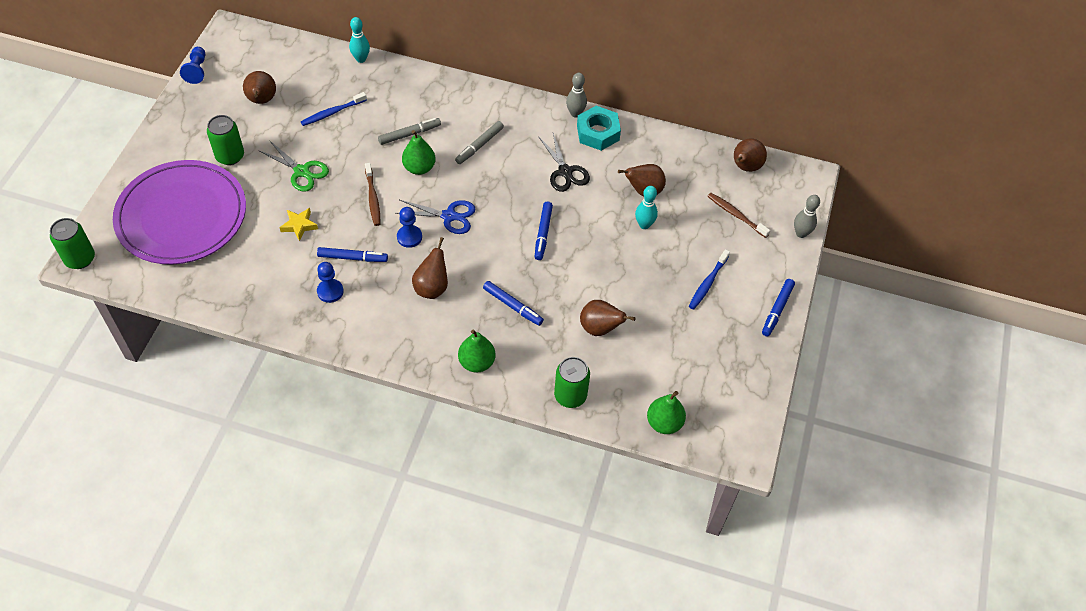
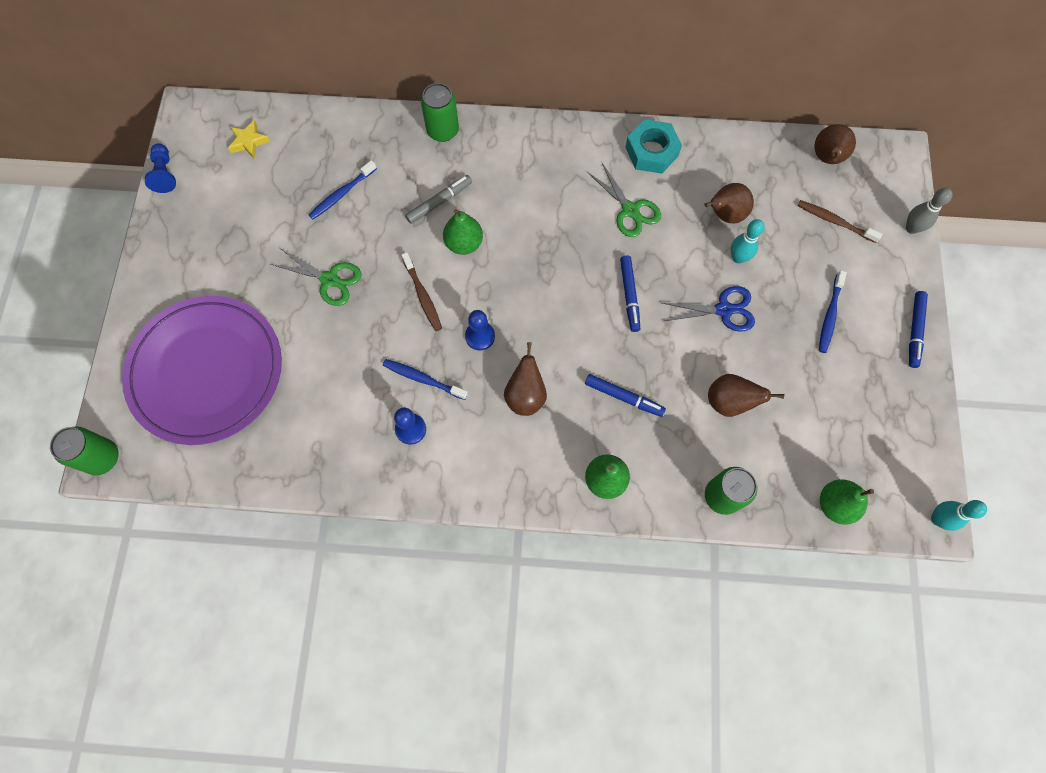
camera: 10 degrees left, 15 degrees up
green can [207,115,244,165] -> green can moved to [421,83,459,142]
brown pear [243,71,276,104] -> none
yellow star [279,208,318,241] -> yellow star moved to [228,120,270,158]
blue marker [317,247,388,262] -> blue toothbrush [383,359,468,400]
turquoise bowling pin [349,17,370,63] -> turquoise bowling pin moved to [931,500,987,531]
blue scissors [395,200,475,234] -> blue scissors moved to [662,286,755,332]
grey marker [455,121,504,164] -> none
black scissors [538,133,590,192] -> green scissors [587,163,661,237]
grey bowling pin [566,73,587,117] -> none

